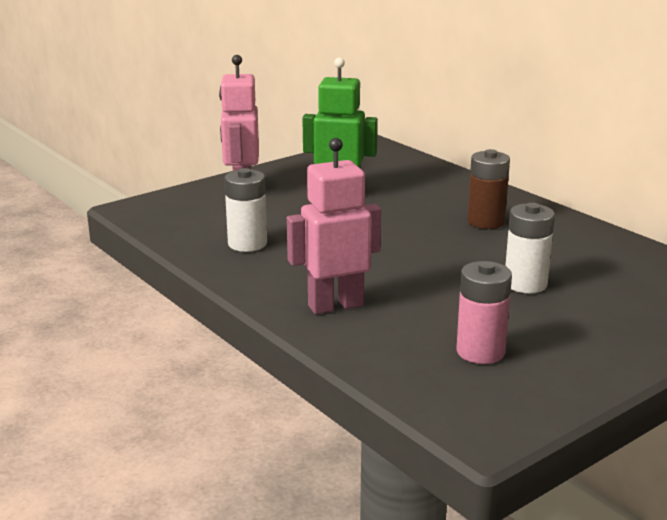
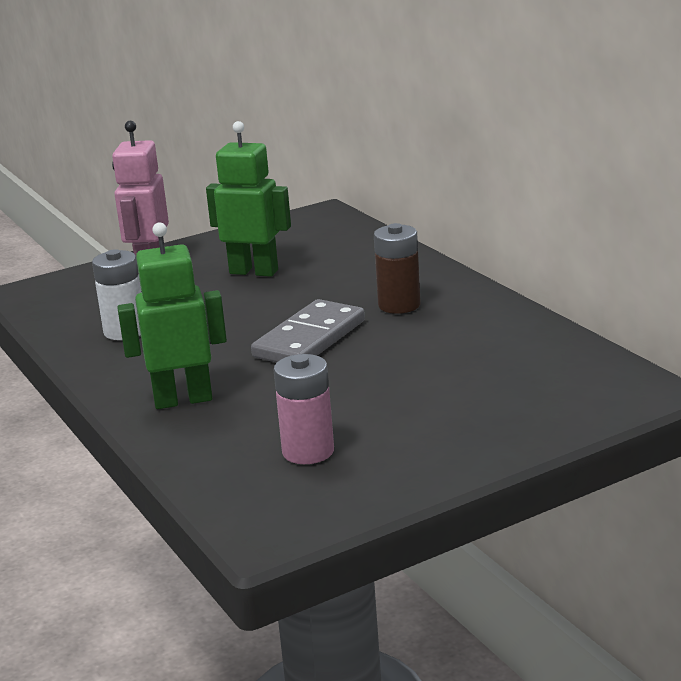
camera: 10 degrees right, 0 degrees up
pink robot [287,138,381,314] -> green robot [117,222,227,409]
white battery [505,203,555,293] -> none
none -> grey domino [251,299,365,363]

